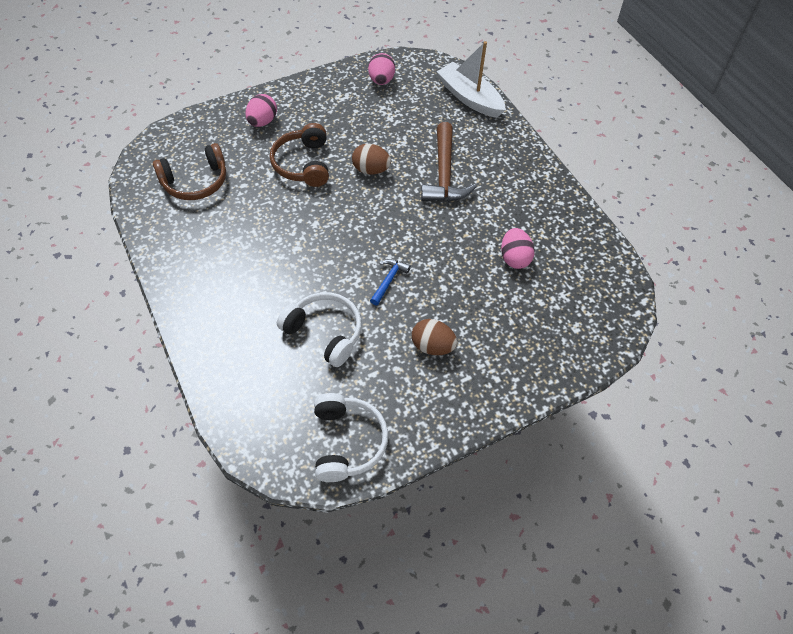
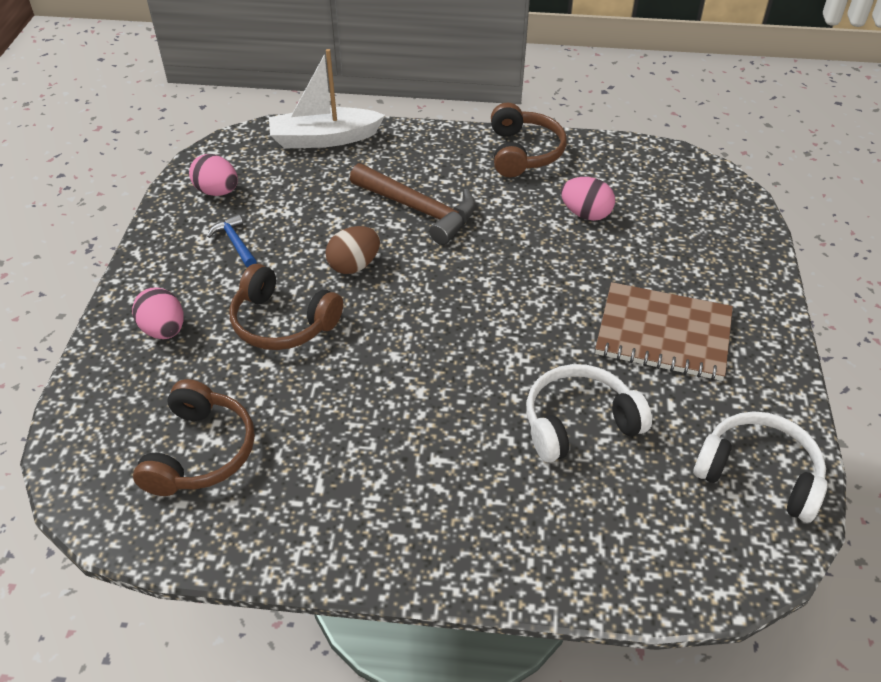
camera: 55 degrees left, 10 degrees down
blue hammer [370,259,411,305] -> blue hammer moved to [207,214,257,268]
brown egg [412,319,457,355] -> brown notebook [595,282,733,381]
none -> brown headphones [491,103,567,177]

